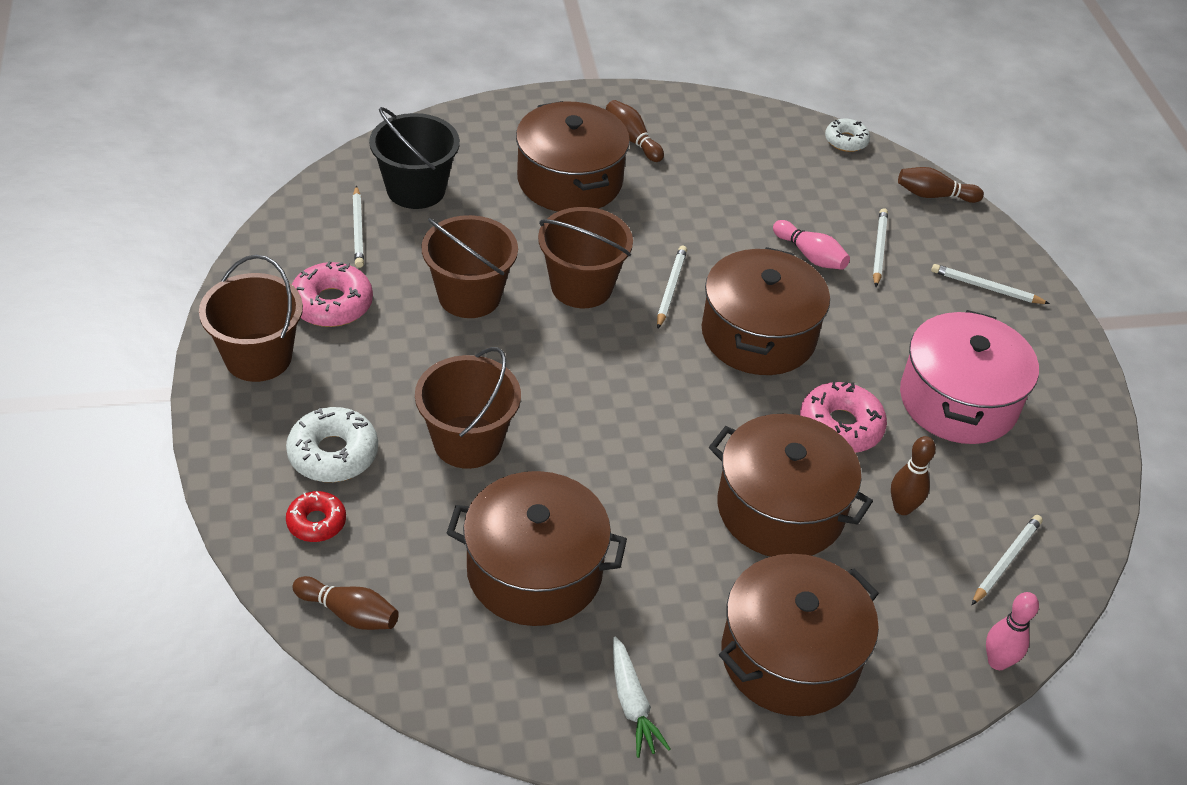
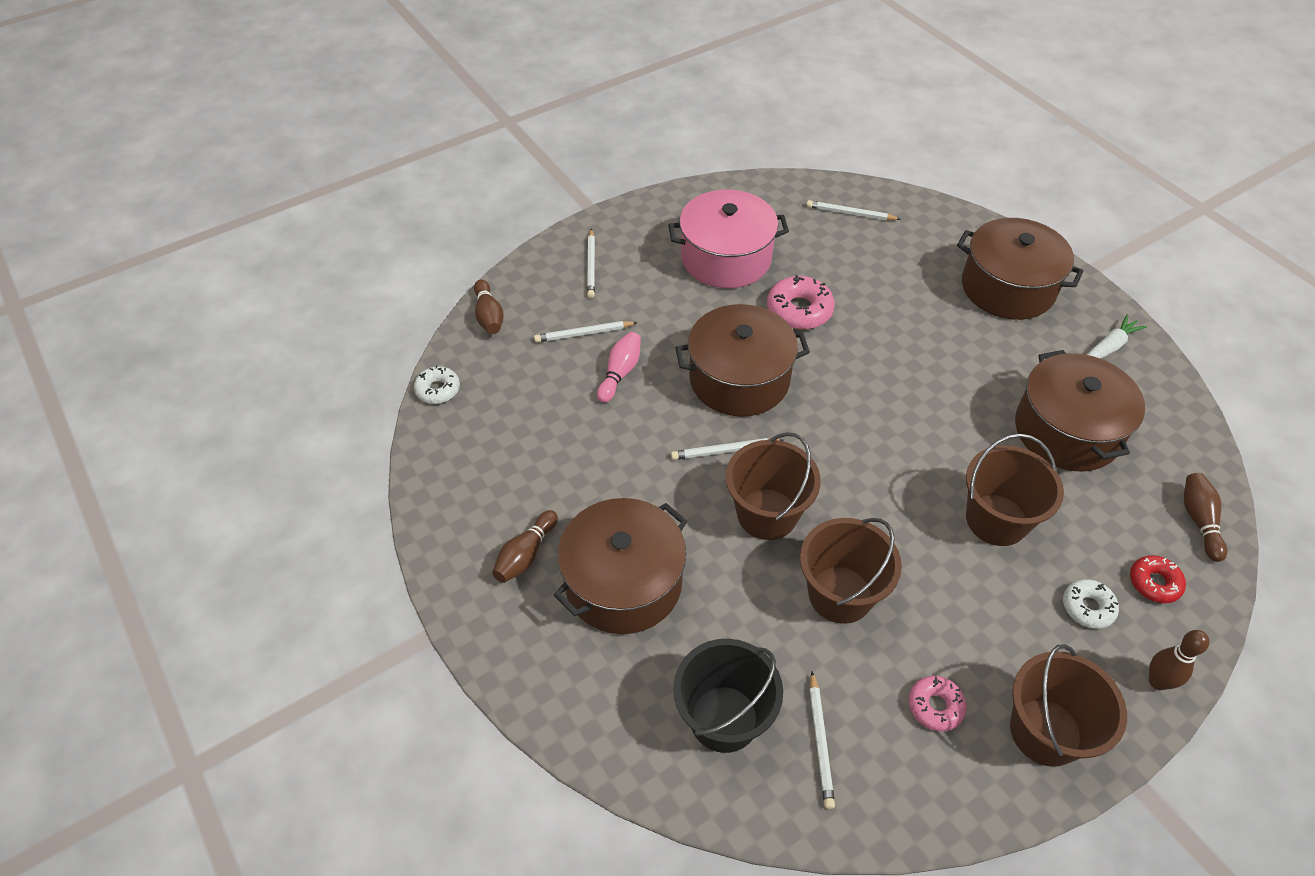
camera: 110 degrees left, 5 degrees up
white donut [286,407,378,482] -> white donut [1063,579,1119,629], size x0.63
pink donut [292,261,373,327] -> pink donut [908,676,967,731], size x0.63
white pencil [353,186,364,268] -> white pencil turned 120 degrees clockwise [809,671,835,809]
brown pot [709,414,873,557] -> none
brown bowling pin [891,436,936,515] -> brown bowling pin moved to [1149,630,1209,690]
pink bowling pin [986,592,1039,670] -> none

